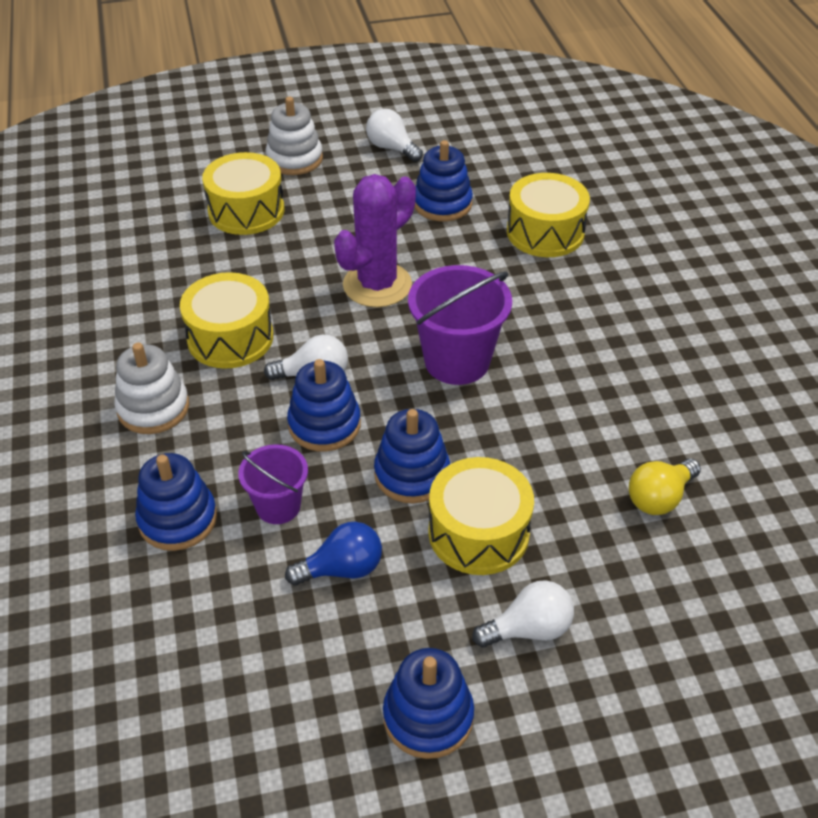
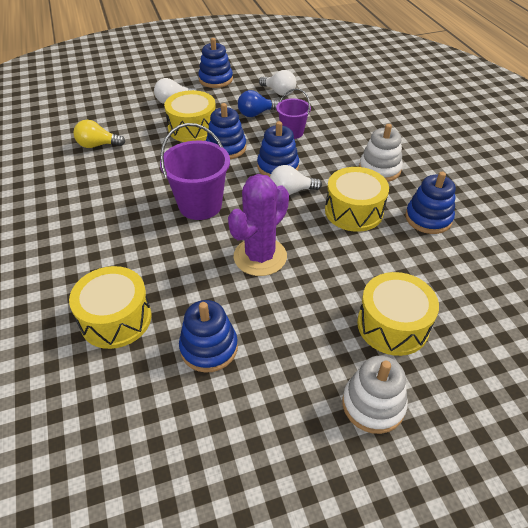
camera: 175 degrees right, 0 degrees up
blue stacking toy [135,453,217,551] -> blue stacking toy moved to [405,172,456,234]
white light bulb [366,109,423,162] -> white light bulb moved to [259,70,296,96]
yellow light bulb [629,459,701,515] -> yellow light bulb turned 135 degrees counterclockwise [73,120,125,148]

